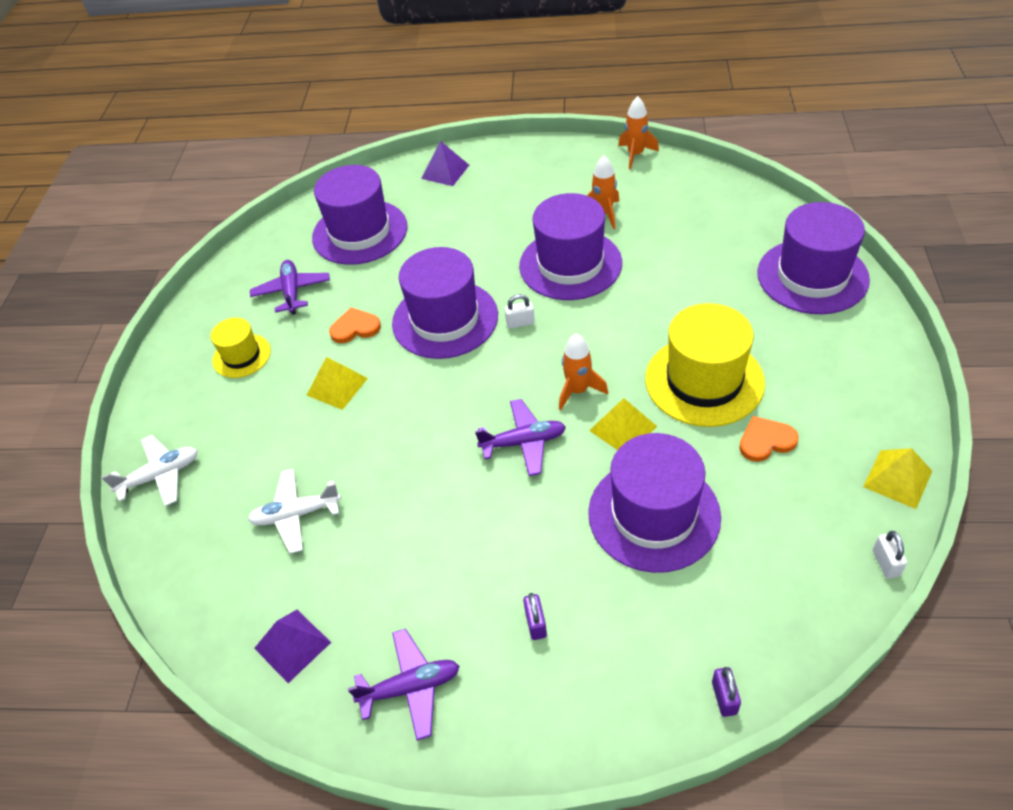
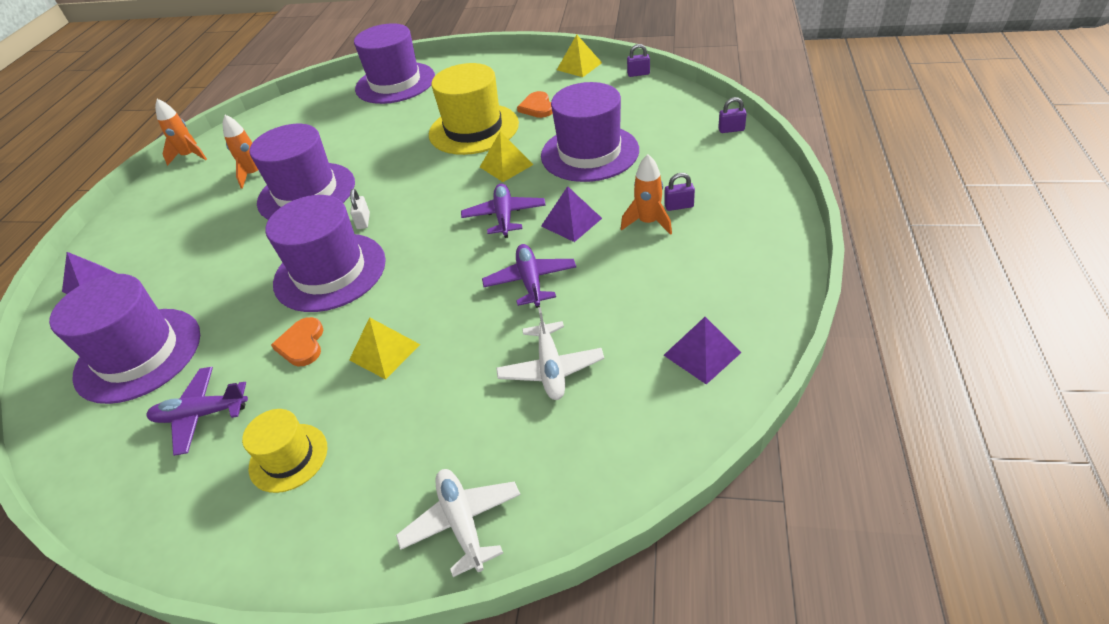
camera: 85 degrees left, 5 degrees down
purple plane [348,629,460,741] -> purple plane moved to [482,244,576,308]
orange rocket [559,334,608,410] -> orange rocket moved to [621,154,672,235]
white padlock [873,531,907,579] -> purple padlock [627,44,650,77]
none -> purple pyramid [541,186,602,242]

